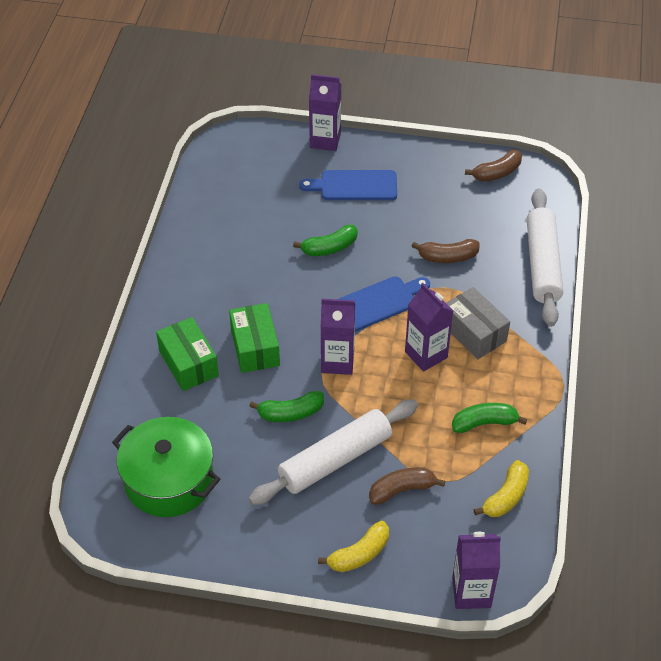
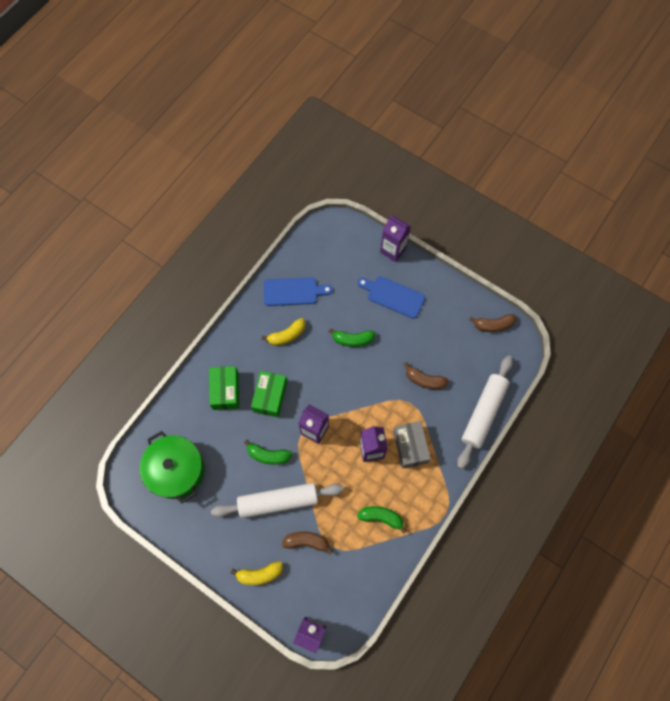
camera: 25 degrees right, 20 degrees up
blue cutting board [339,276,430,332] -> blue cutting board moved to [264,277,333,306]
yellow banana [473,460,529,517] -> yellow banana moved to [262,318,306,346]

